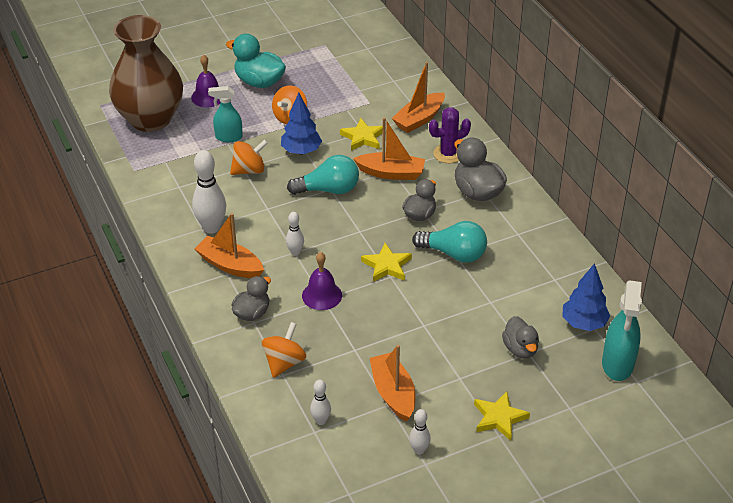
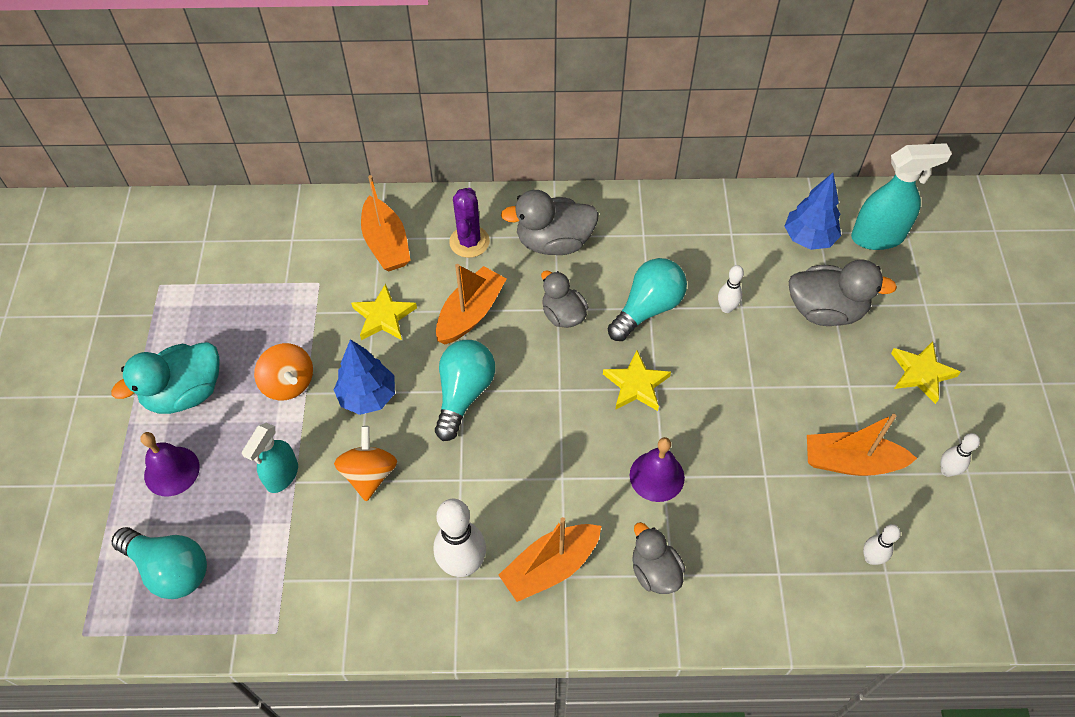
camera: 65 degrees left, 15 degrees up
brown vase [109,15,183,132] -> turquoise light bulb [112,527,207,599]
orange spinning top [262,322,306,378] -> none
white bowling pin [286,212,304,256] -> white bowling pin moved to [718,265,744,313]
grey duck [502,316,539,358] -> grey duck [789,260,897,326], size x1.54
turquoise spray bottle [602,280,642,381] -> turquoise spray bottle turned 45 degrees counterclockwise [851,143,952,250]

